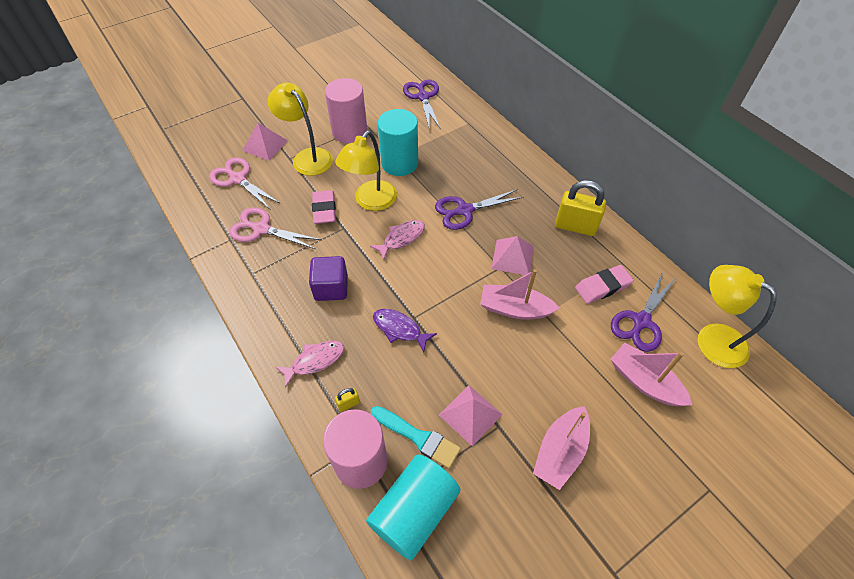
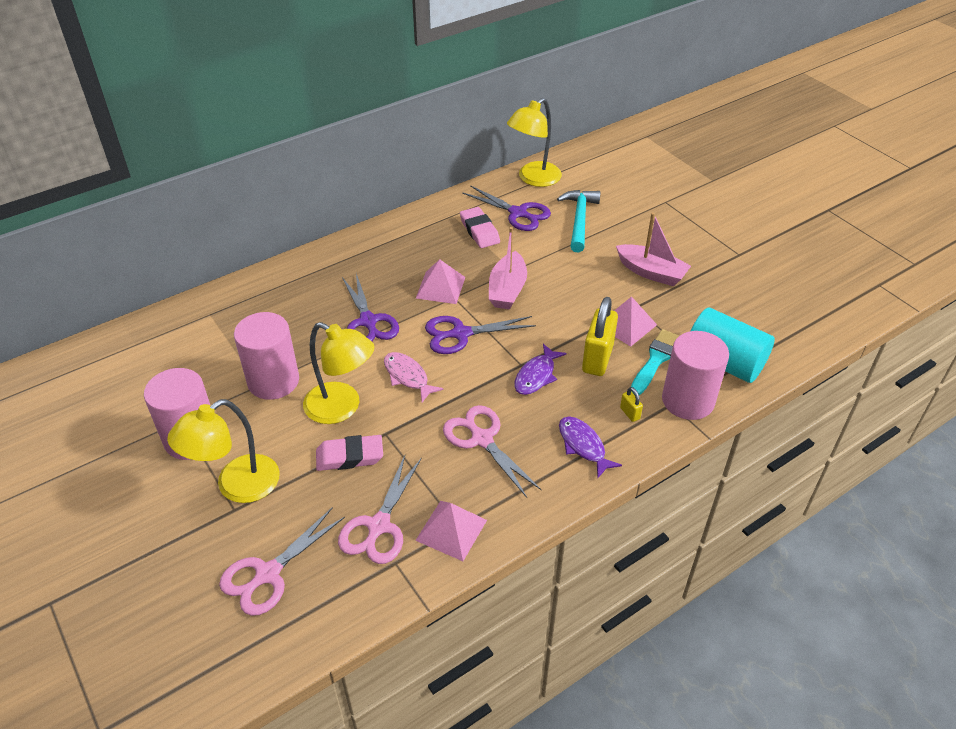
camera: 90 degrees left, 10 degrees down
pink pyramid [242,123,288,161] -> pink pyramid moved to [415,501,487,561]
pink fish [275,341,345,388] -> purple fish [559,416,622,478]
purple cube [309,256,348,301] -> pink scissors [443,405,542,498]
turquoise cylinder [378,109,418,176] -> pink cylinder [234,312,299,400]
purple scissors [403,80,441,130] -> purple scissors moved to [425,316,536,354]
yellow padlock [555,180,606,236] -> yellow padlock moved to [582,297,618,376]
pink boat [611,343,692,406] -> turquoise hammer [557,190,601,252]

